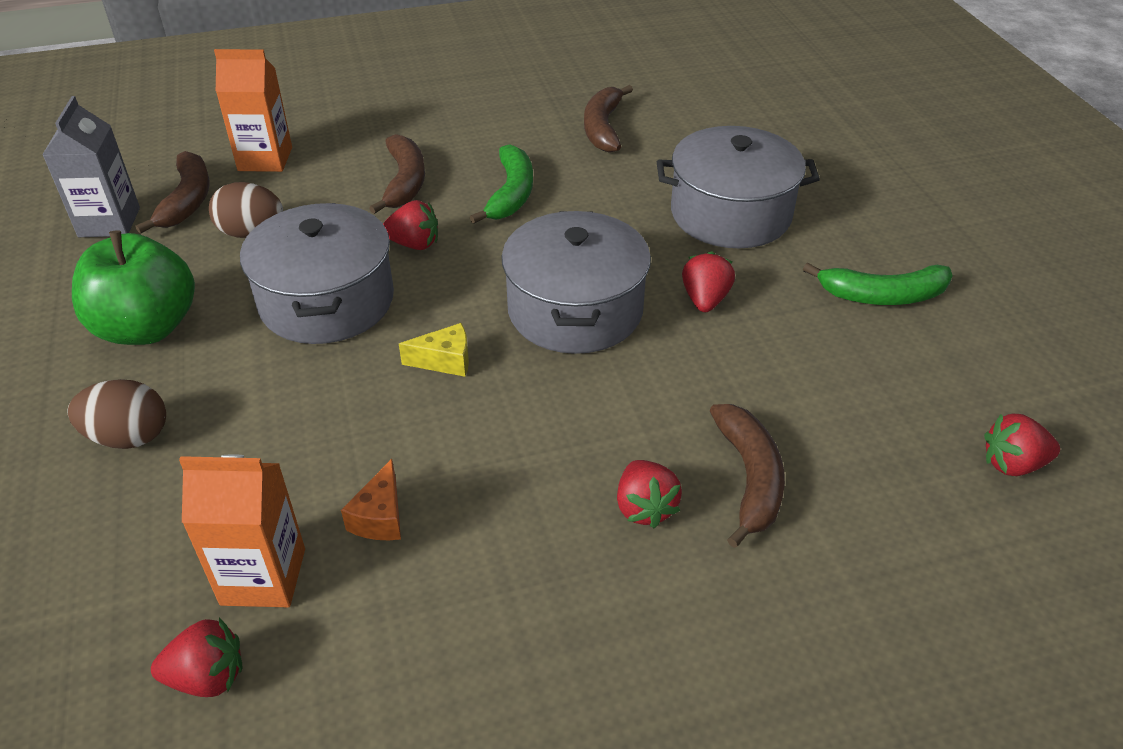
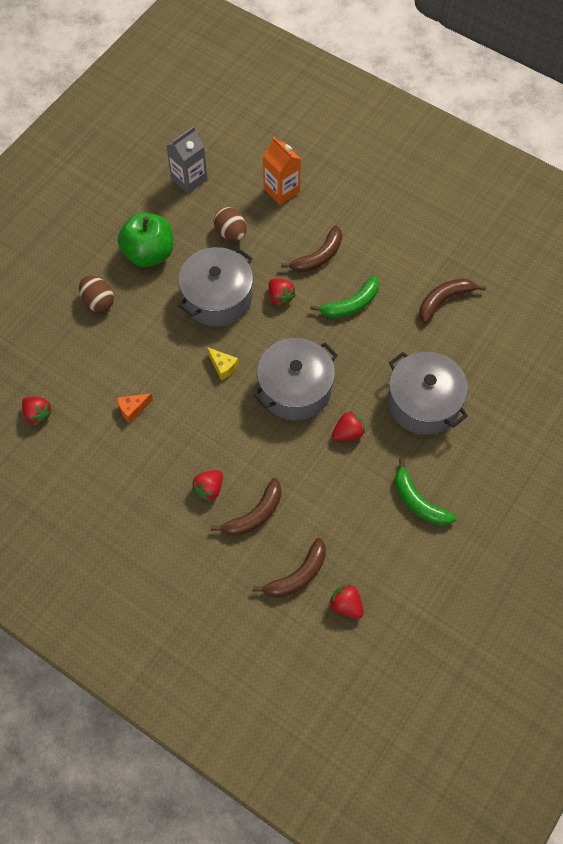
camera: 50 degrees right, 20 degrees up
brown banana [136,151,210,234] -> brown banana moved to [253,538,326,598]
orange carton [179,455,305,607] -> none

